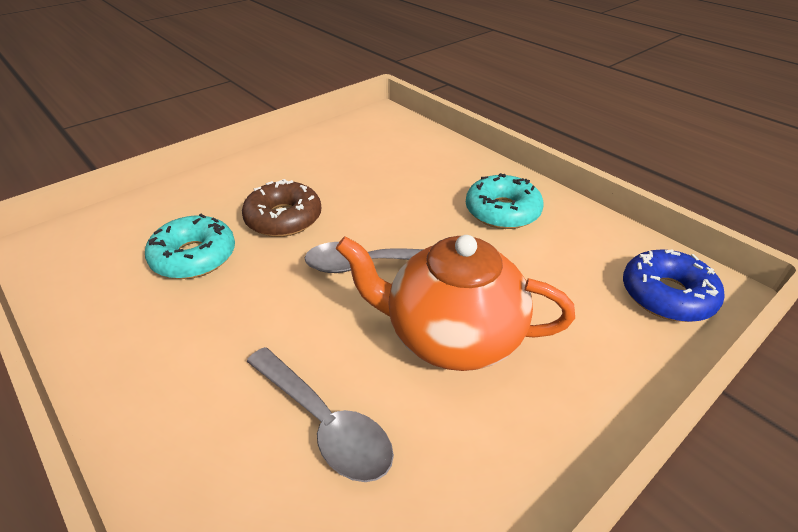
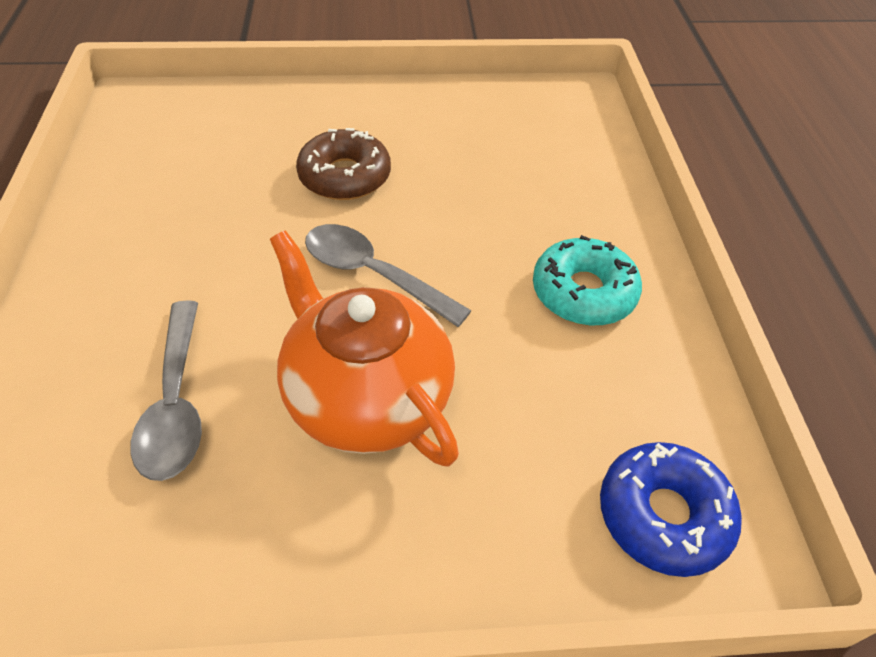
camera: 35 degrees right, 10 degrees up
turquoise donut [145,214,235,279] -> none

